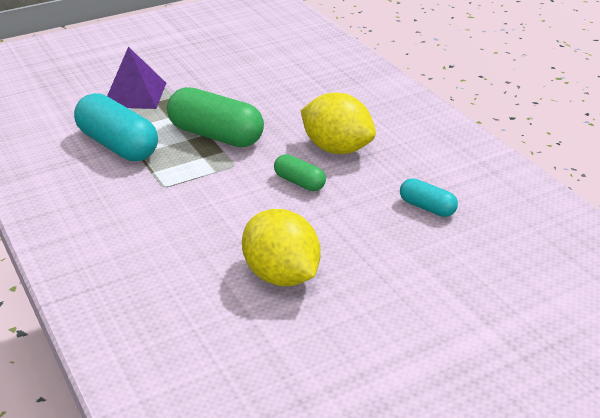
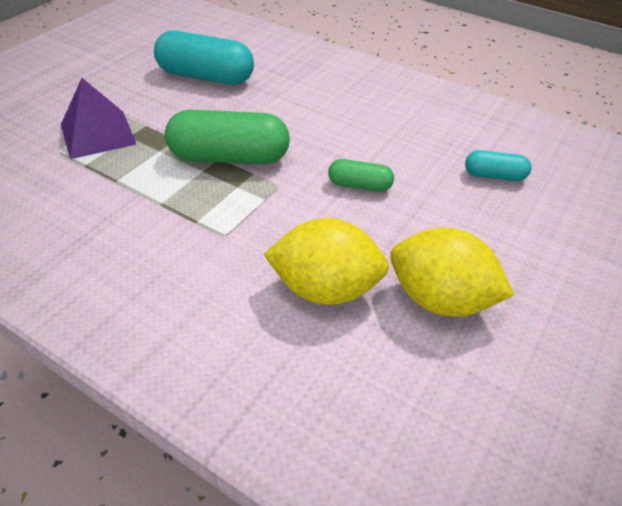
camera: 30 degrees left, 10 degrees up
turquoise capsule [74,93,158,161] -> turquoise capsule moved to [154,30,254,85]
yellow lemon [301,93,376,154] -> yellow lemon moved to [264,218,389,305]

